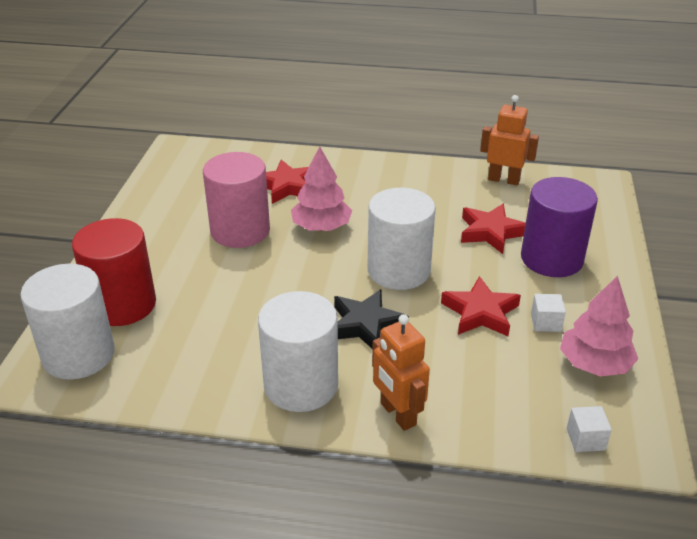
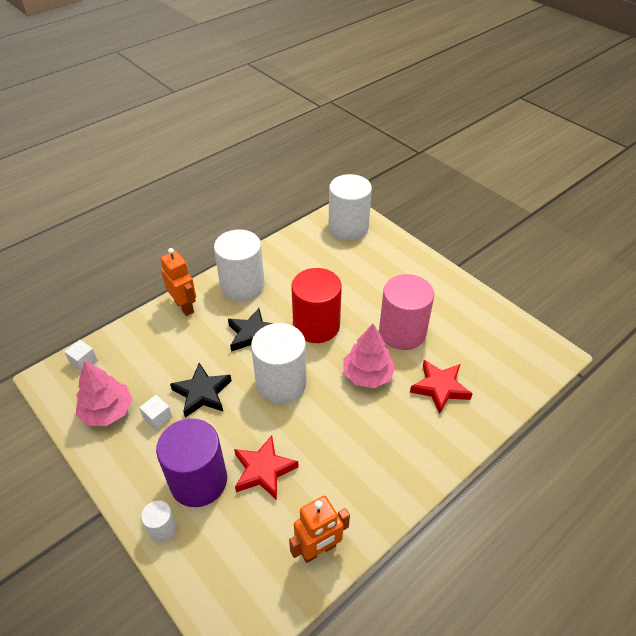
camera: 130 degrees right, 10 degrees up
red cylinder [72,218,156,326] -> red cylinder moved to [291,268,342,343]
orange robot [372,314,430,431] -> orange robot turned 45 degrees clockwise [161,248,196,316]
red star [441,276,521,336] -> black star [170,363,232,418]
none -> white cylinder [141,500,177,543]

